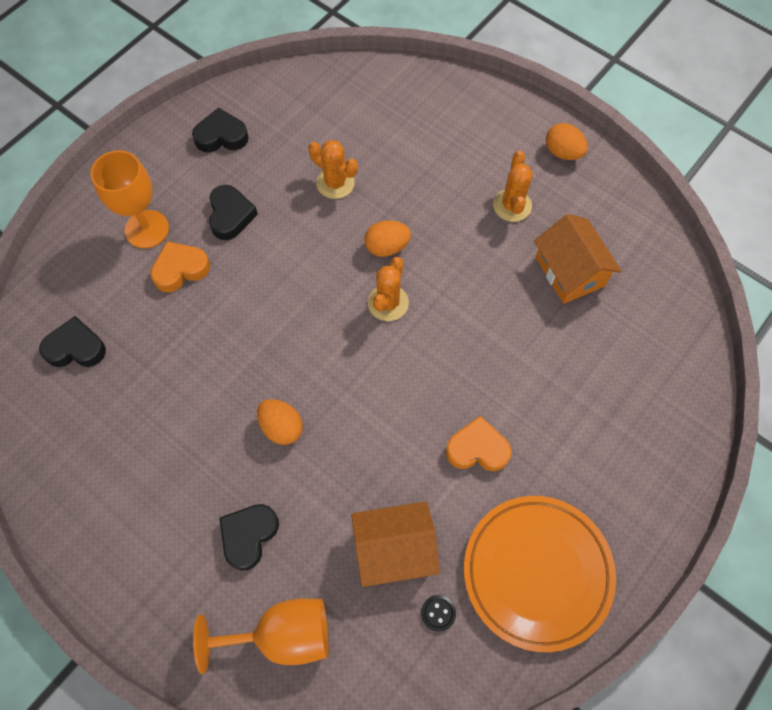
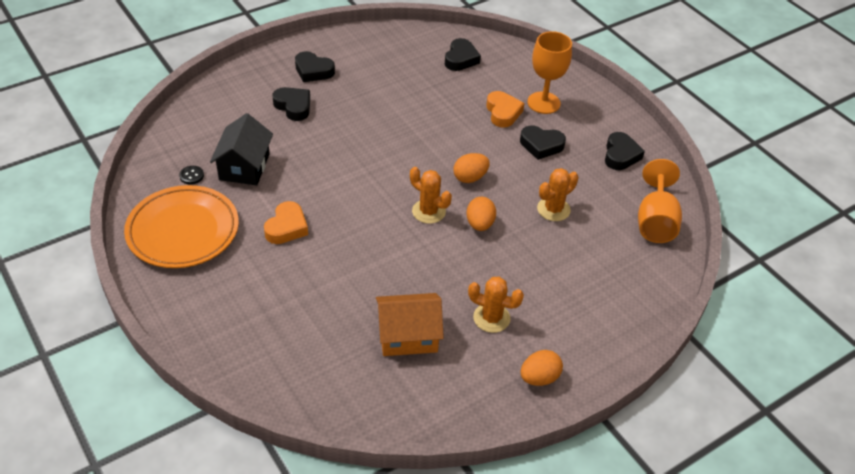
camera: 105 degrees right, 20 degrees down
orange goblet [193,598,328,674] -> orange goblet moved to [638,159,682,243]
orange egg [257,399,303,445] -> orange egg moved to [453,153,490,183]
orange house [351,501,440,587] -> black house [210,113,273,185]
none -> black heart [295,51,335,82]

